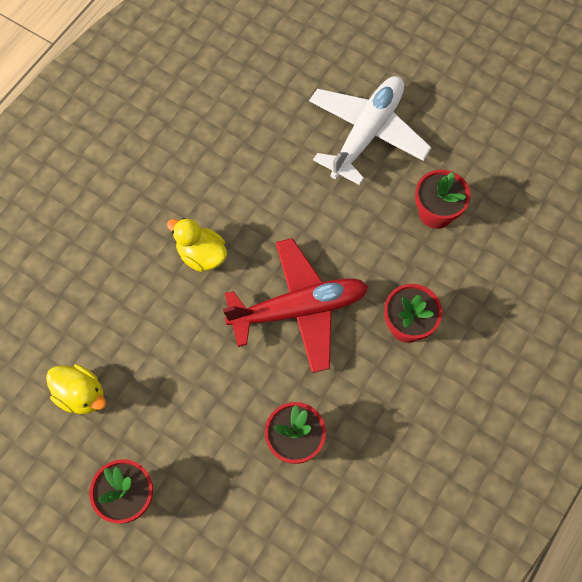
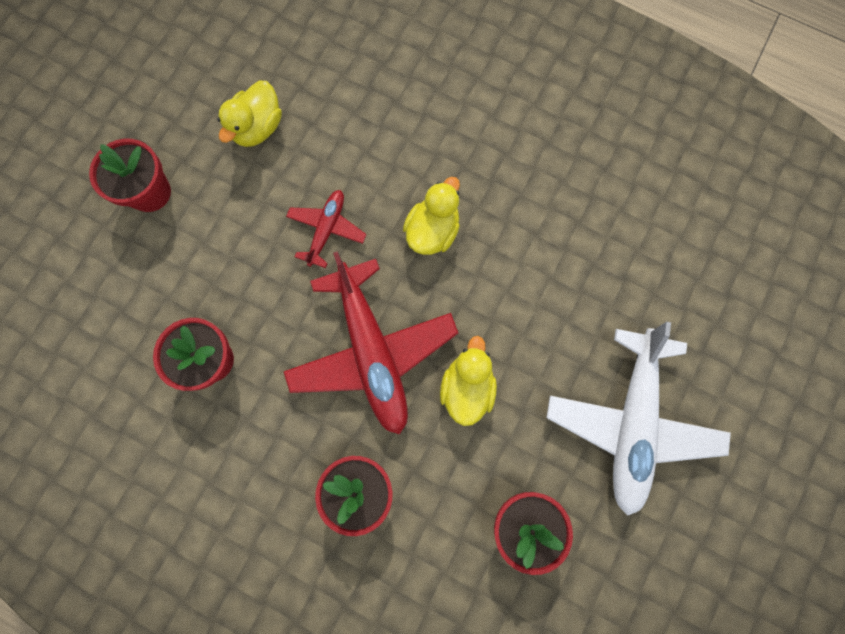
camera: 85 degrees right, 10 degrees up
white plane [309,76,432,185] -> white plane turned 75 degrees clockwise [546,322,731,516]
none -> red plane [286,190,367,268]
none -> yellow duck [440,336,497,426]

